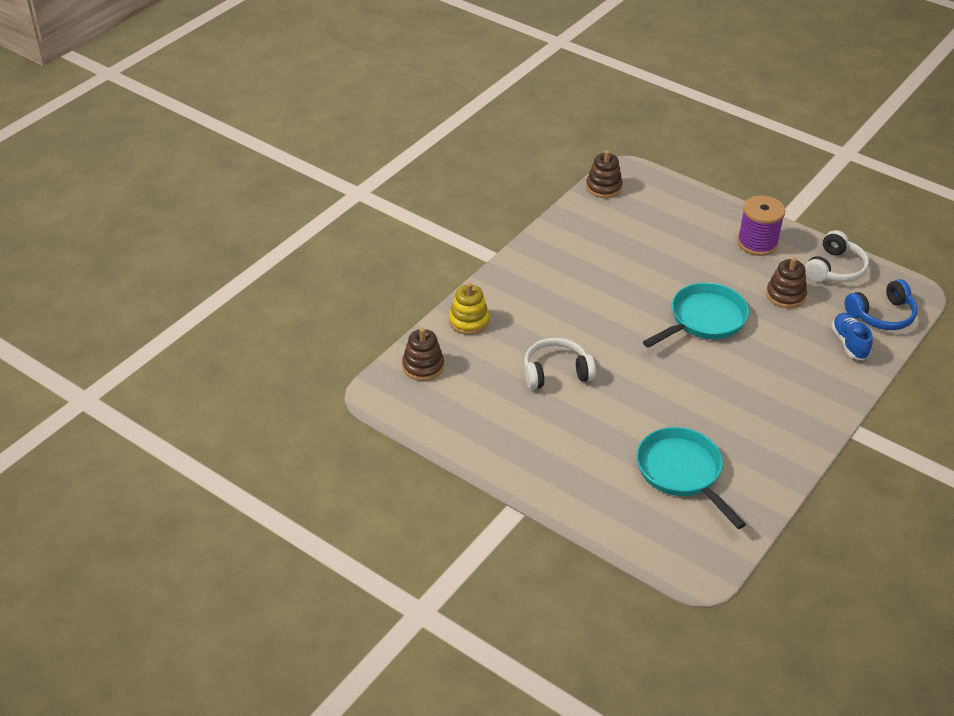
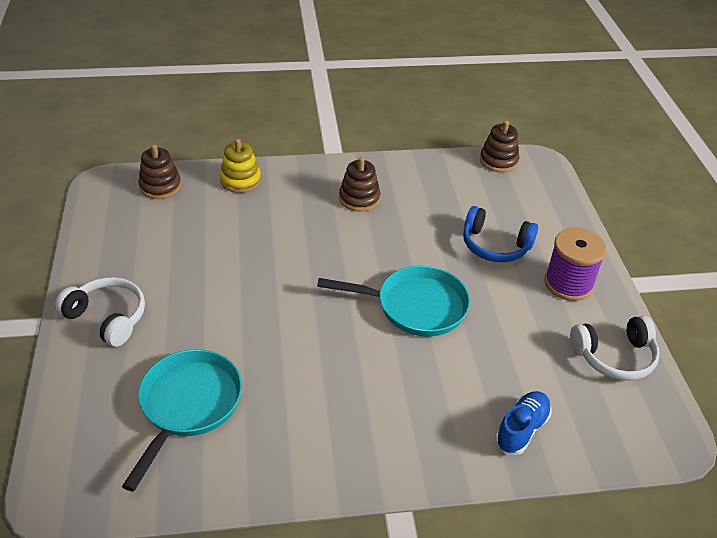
camera: 45 degrees right, 0 degrees up
white headphones [524,338,596,390] -> white headphones moved to [55,277,145,347]
brown stacking toy [766,257,807,308] -> brown stacking toy moved to [339,157,380,212]
blue headphones [845,279,917,330] -> blue headphones moved to [463,206,538,262]

